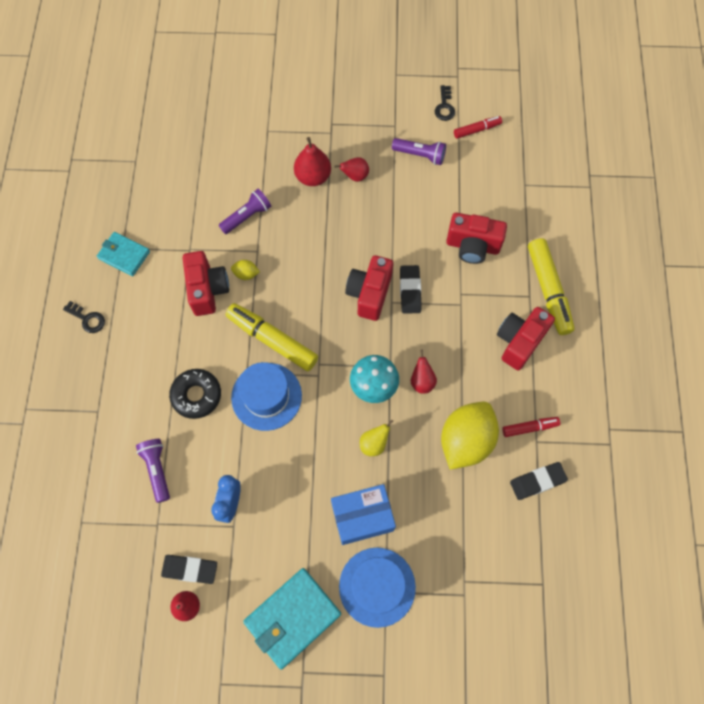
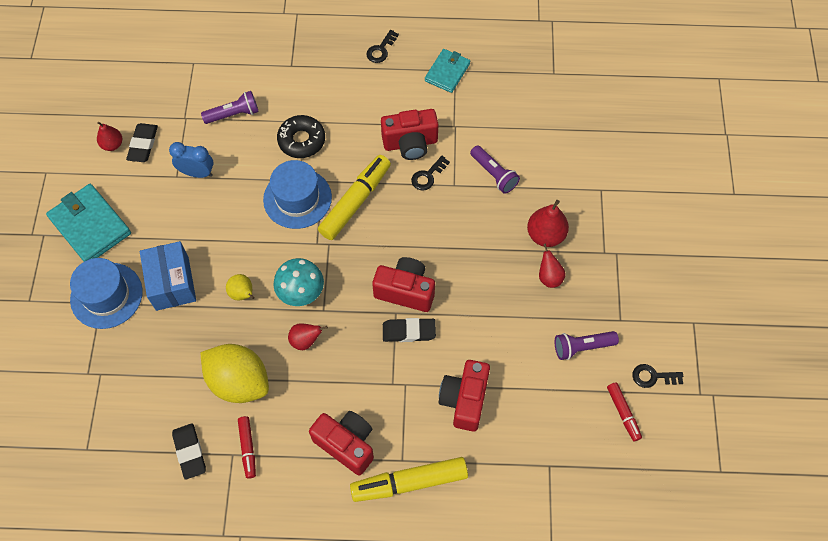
camera: 90 degrees right, 5 degrees down
yellow lemon [231,260,260,280] -> black key [411,156,450,191]
purple flashlight [392,138,446,165] -> purple flashlight turned 60 degrees clockwise [555,331,619,360]

